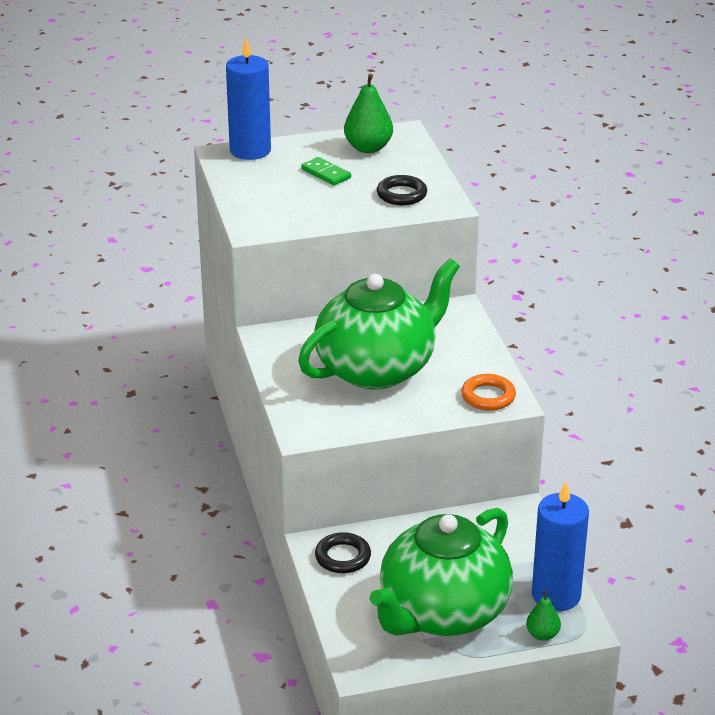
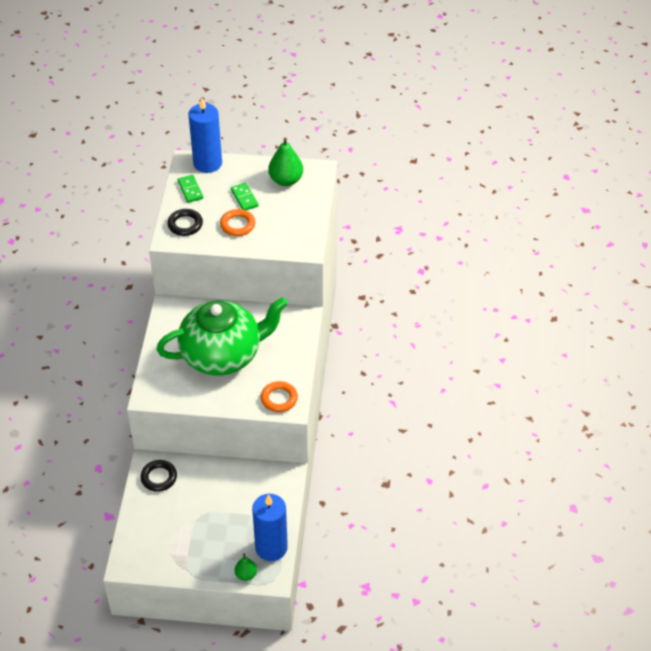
camera: 20 degrees right, 15 degrees up
green teapot [370,508,513,636] -> none
black ring [377,175,427,205] -> black ring moved to [167,209,203,236]
none -> green domino [178,175,203,203]
none -> orange ring [220,209,255,236]

